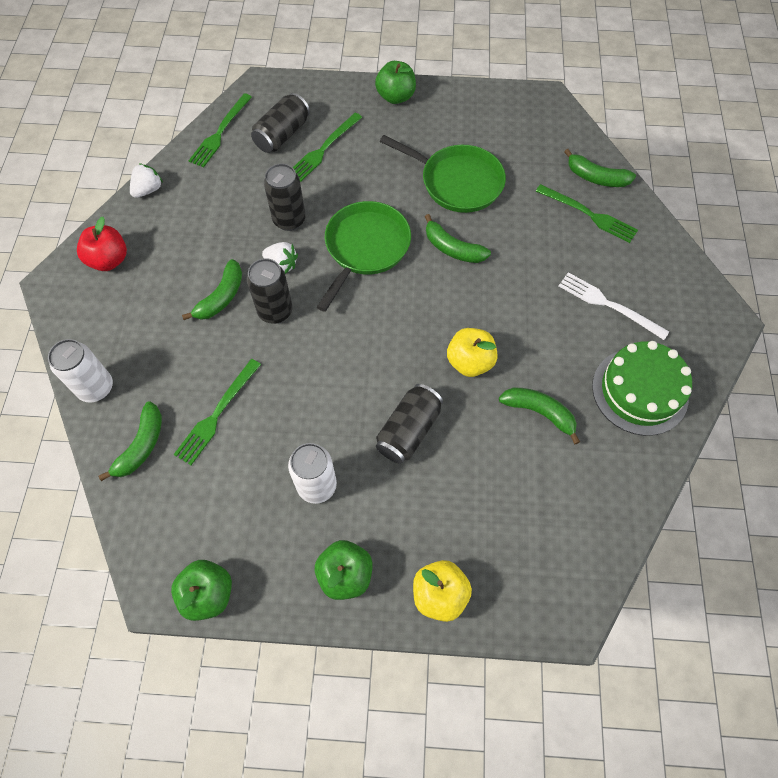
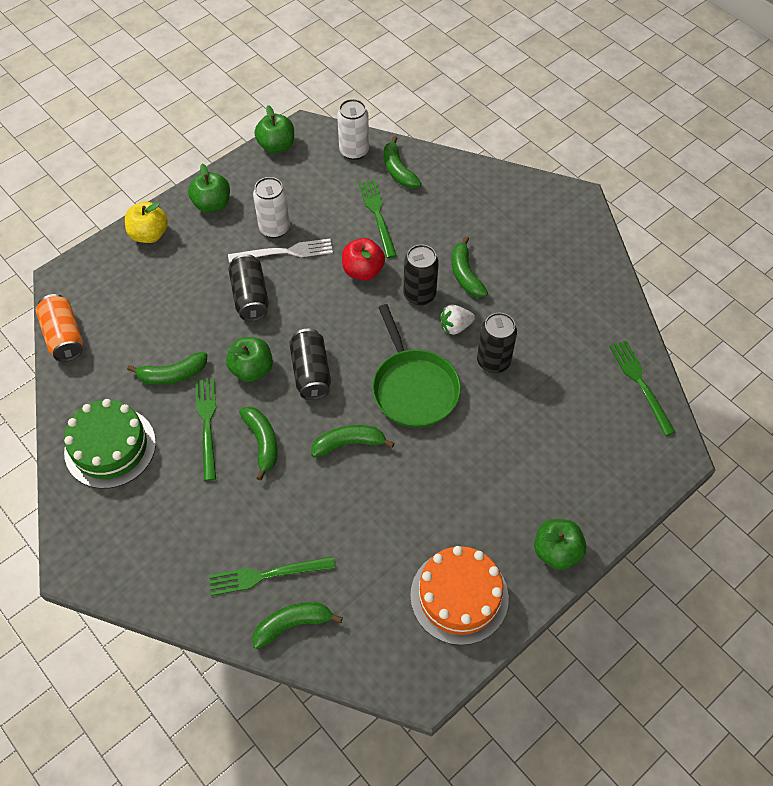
camera: 135 degrees right, 5 degrees down
white can [48,339,113,402] -> white can moved to [337,99,369,160]
red apple [77,217,127,271] -> red apple moved to [342,238,385,280]
white strawberry [130,163,163,198] -> none
black can [251,93,310,153] -> black can moved to [289,329,331,400]
green fork [293,113,362,182] -> green fork moved to [195,378,216,481]
green pan [380,135,506,213] -> none
yellow apple [447,328,498,377] -> green apple [226,337,273,382]
white fork [559,272,669,340] -> white fork moved to [228,239,333,263]
none -> orange can [36,294,83,362]
none -> green banana [239,407,278,481]
none -> orange cake [410,546,509,645]

